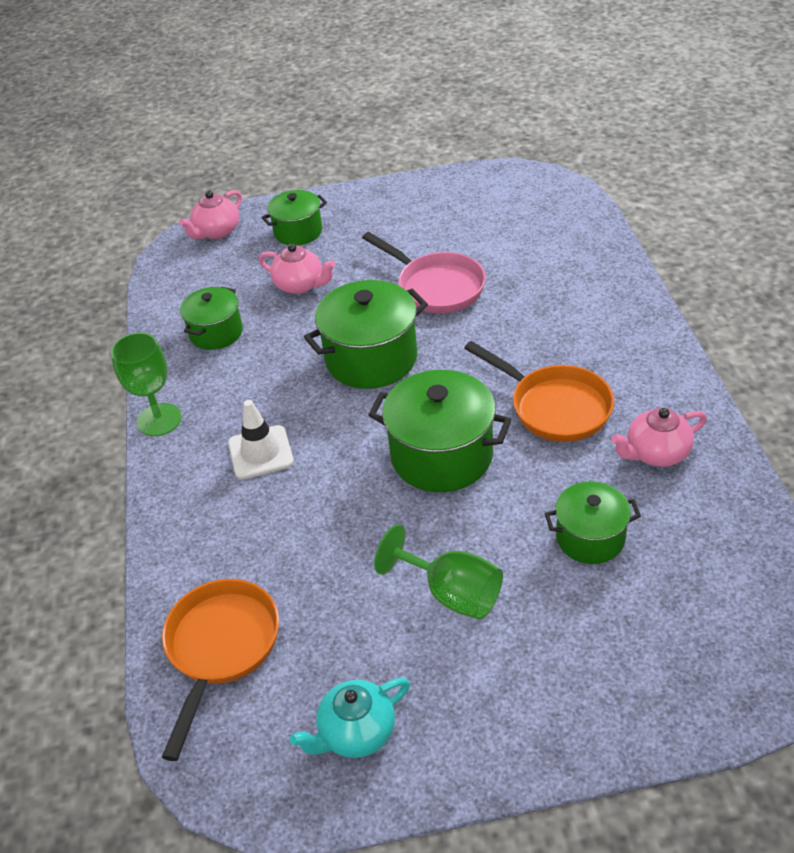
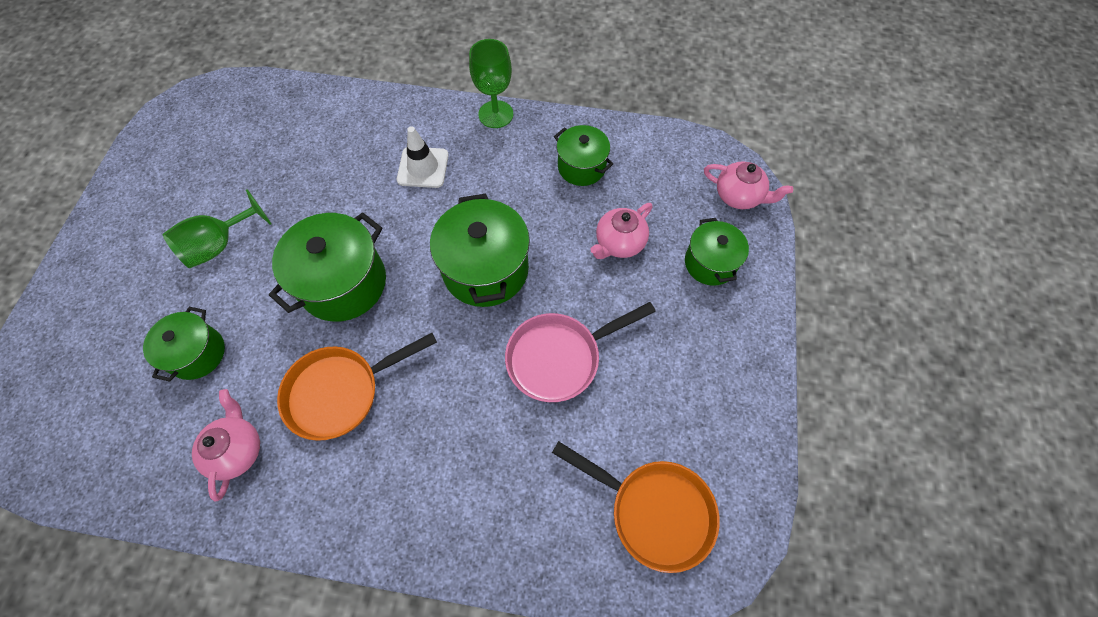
camera: 105 degrees right, 20 degrees up
orange pan [162,579,279,761] -> orange pan moved to [552,441,720,573]
pink teapot [179,190,242,239] -> pink teapot turned 150 degrees clockwise [704,161,793,209]
turquoise teapot [290,678,410,758] -> none

